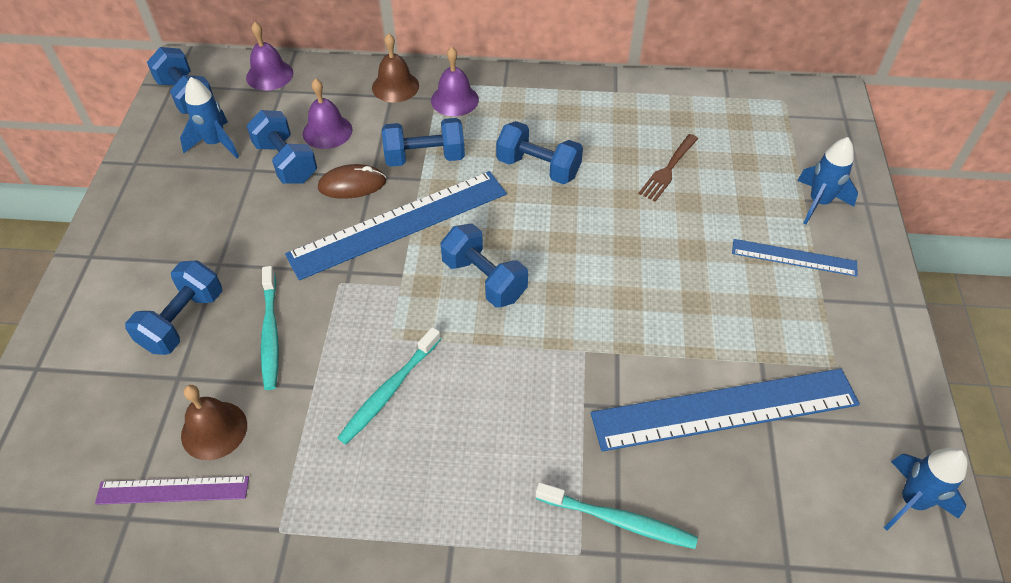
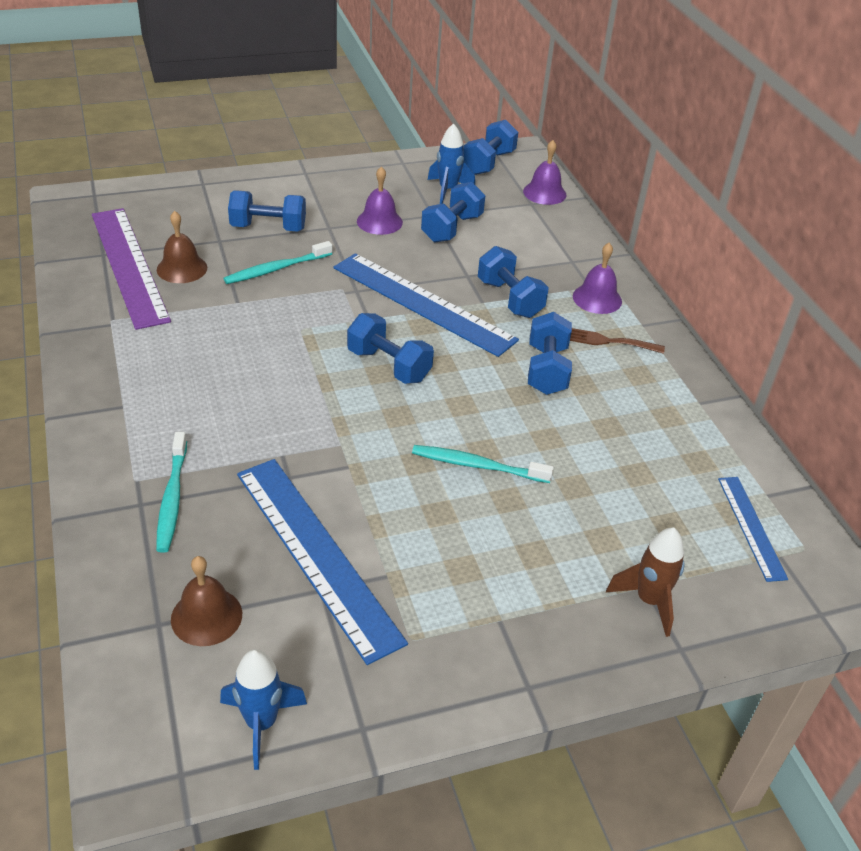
camera: 65 degrees right, 10 degrees down
purple ruler [95,476,249,505] -> purple ruler [92,208,171,330], size x1.92
purple bell [303,78,352,149] -> purple bell moved to [357,166,403,235]
brown mouse [318,164,386,199] -> none
turquoise toothbrush [338,327,441,444] -> turquoise toothbrush moved to [412,445,554,483]
brown bell [372,33,419,103] -> brown bell moved to [171,556,242,646]
blue dumbbell [440,223,528,308] -> blue dumbbell turned 75 degrees counterclockwise [347,313,434,384]
brown fork [638,134,698,202] -> brown fork moved to [570,328,665,354]
blue ruler [732,239,857,277] -> blue ruler moved to [718,477,788,582]
blue rocket [797,137,858,224] -> brown rocket [606,527,685,637]

